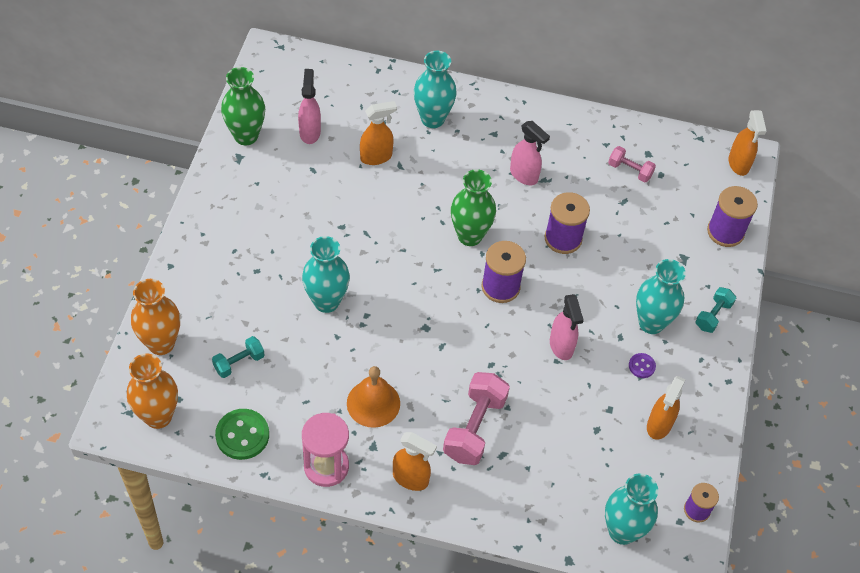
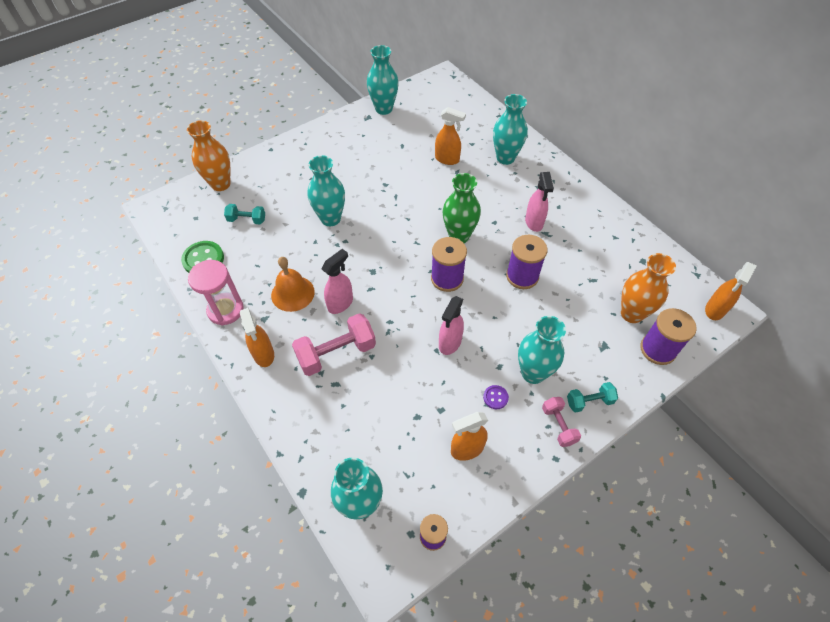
camera: 45 degrees right, 0 degrees up
orange vase [127,354,178,429] -> orange vase moved to [621,253,676,323]
green vase [221,67,265,146] -> turquoise vase [367,45,399,115]
pink spray bottle [298,69,321,144] -> pink spray bottle moved to [322,249,353,314]
pink dumbbell [608,146,656,183] -> pink dumbbell moved to [542,397,581,447]

